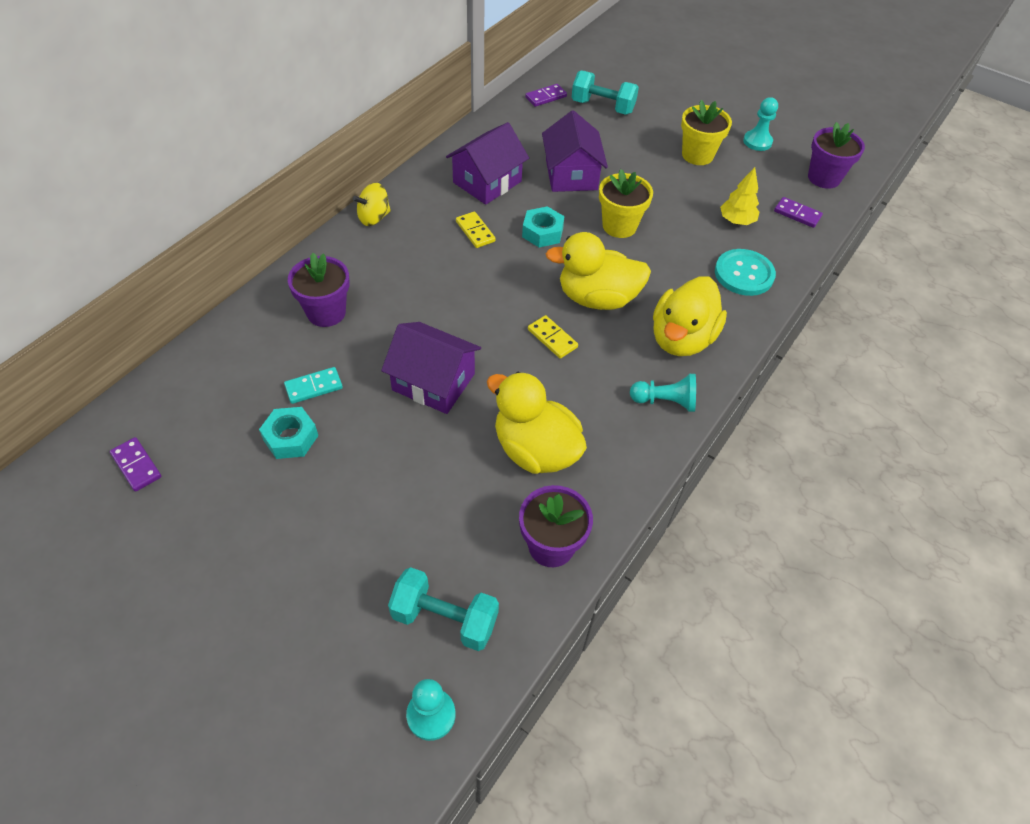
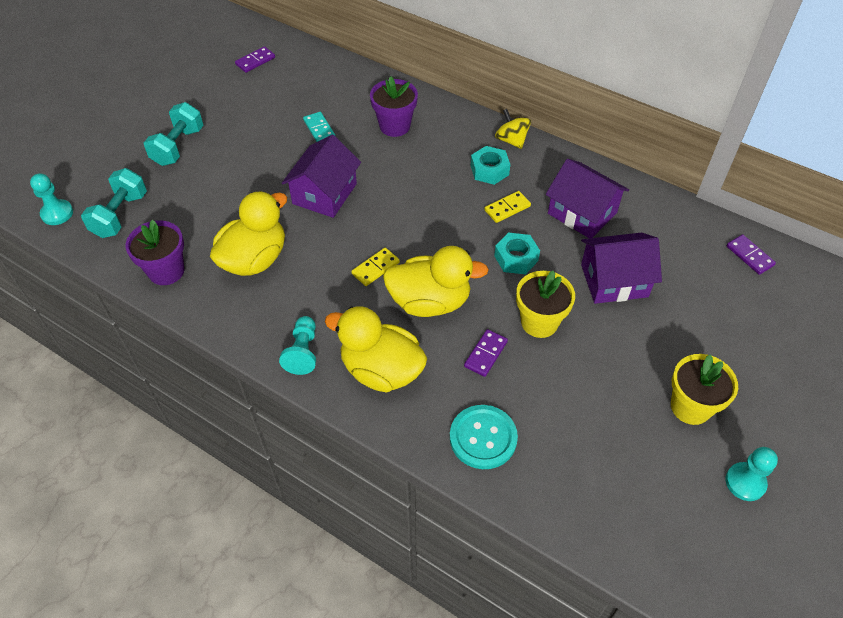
camera: 90 degrees right, 0 degrees up
turquoise nut [259,407,318,459] -> turquoise nut moved to [470,146,510,185]
yellow duck [546,232,651,310] -> yellow duck turned 90 degrees clockwise [383,246,489,317]
turquoise dumbbell [571,70,639,115] -> turquoise dumbbell moved to [144,102,204,166]
yellow tree [720,167,759,225] -> none
purple domino [774,197,823,228] -> purple domino moved to [464,329,508,377]
purple flower pot [808,122,865,189] -> none

